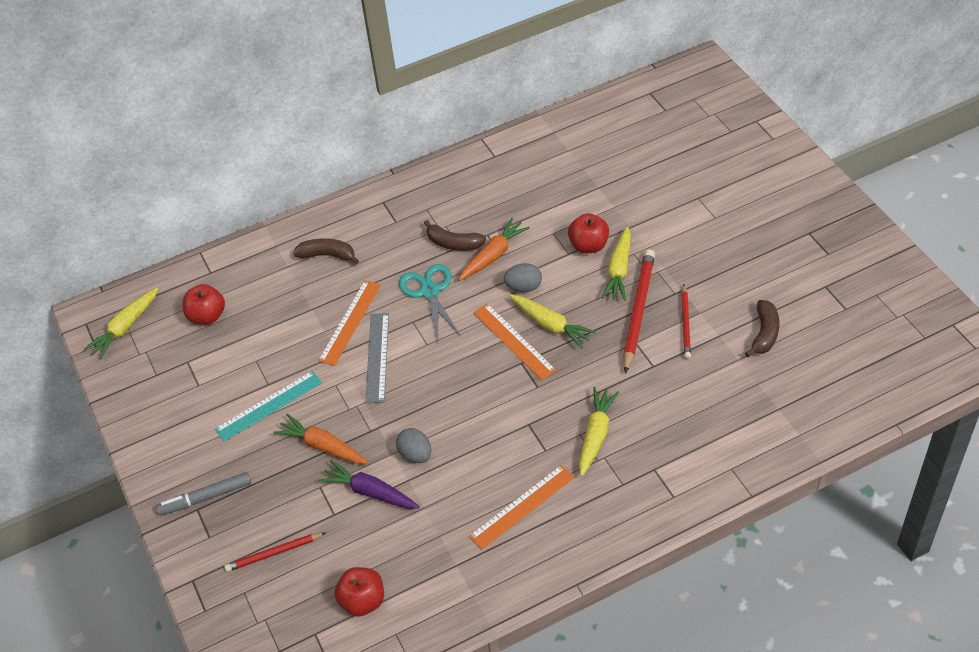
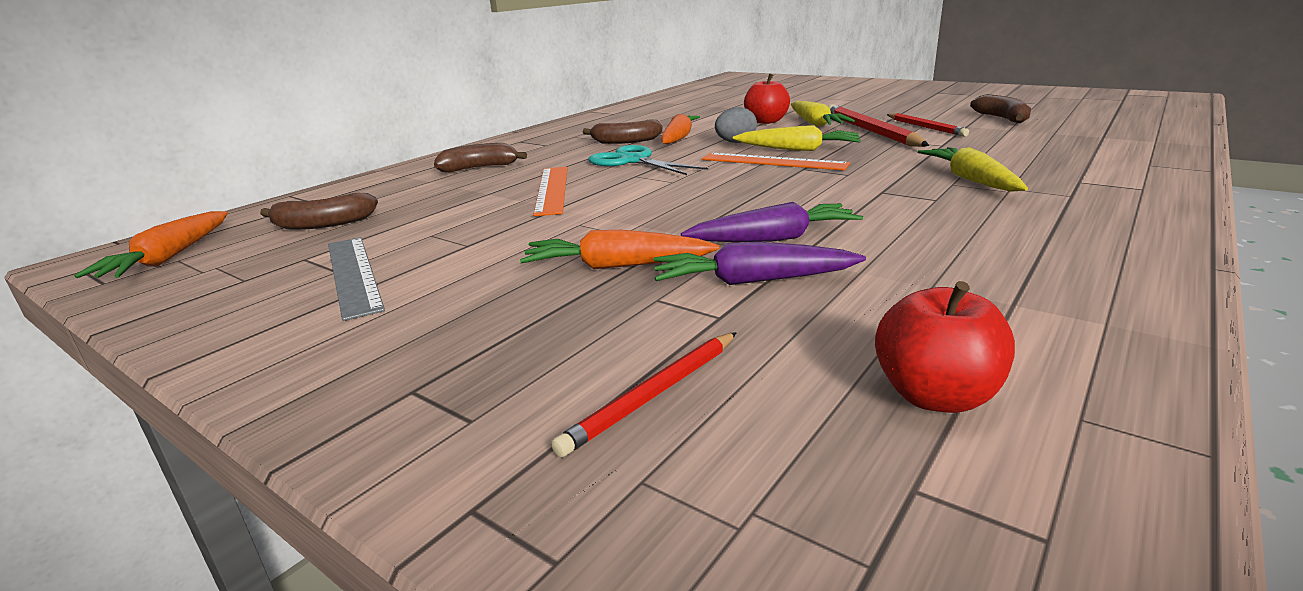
camera: 30 degrees left, 25 degrees down
yellow carrot [84,288,158,359] -> orange carrot [74,211,228,278]
grey marker [156,472,251,516] -> none
red apple [183,284,225,325] -> brown banana [260,193,378,230]
turquoise ruler [215,371,322,441] -> none
grey ruler [365,313,389,403] -> grey ruler moved to [328,237,385,321]
grey egg [396,428,431,463] -> purple carrot [681,202,863,242]
orange ruler [469,465,574,550] -> none

